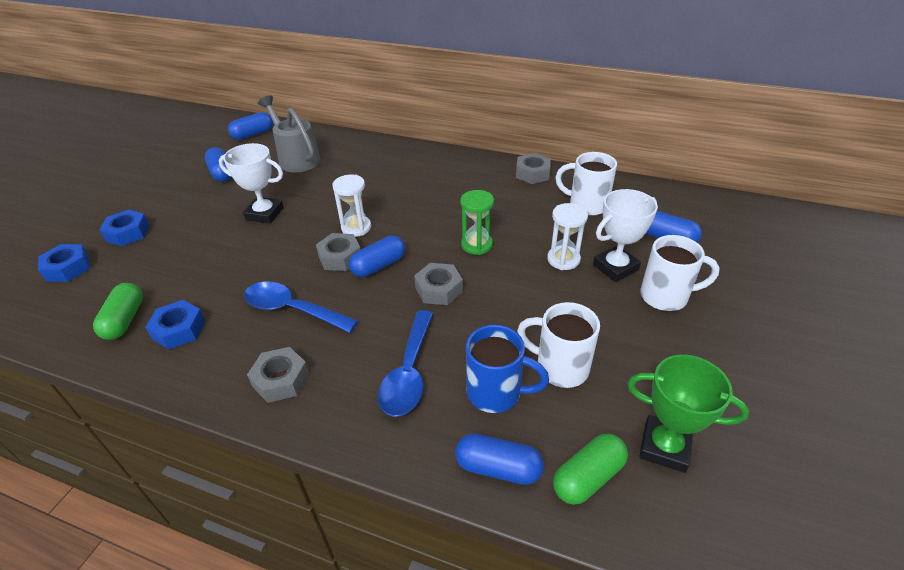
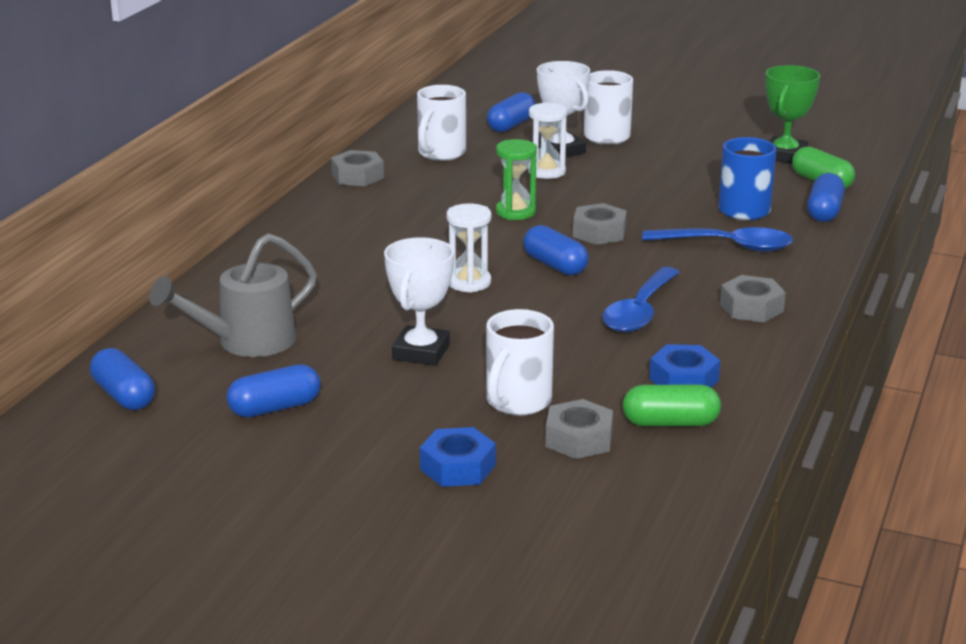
camera: 90 degrees left, 15 degrees down
blue nut [38,244,90,282] -> none
grey nut [316,233,361,271] -> grey nut moved to [545,399,613,459]
white mug [517,302,600,388] -> white mug moved to [486,309,554,416]

